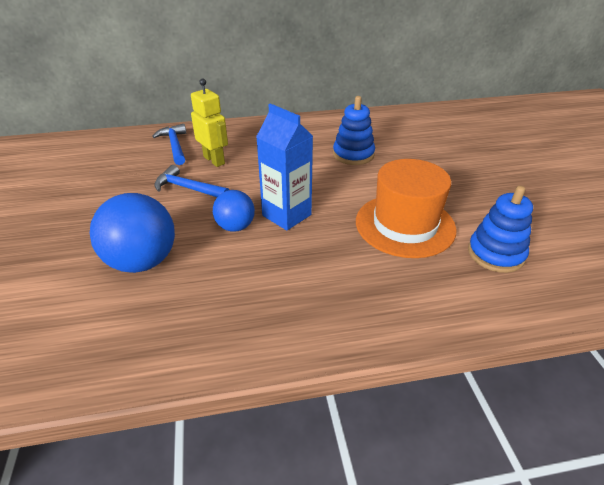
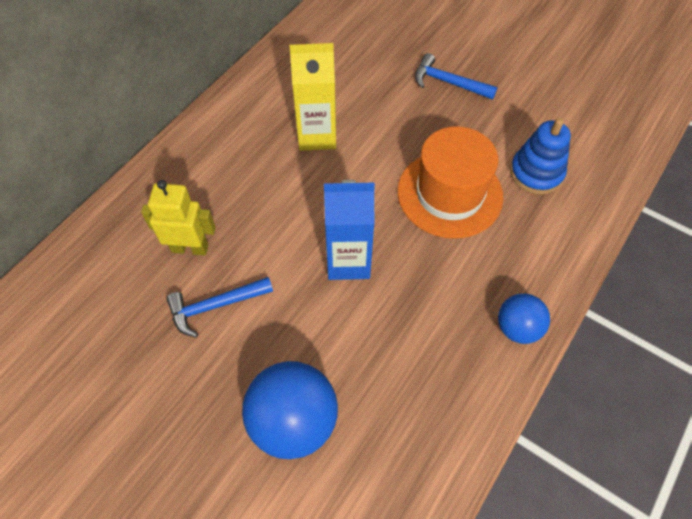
camera: 45 degrees left, 20 degrees up
blue hammer [152,124,186,165] -> blue hammer moved to [415,53,498,100]
blue ball [213,190,255,232] -> blue ball moved to [498,293,550,344]
blue stacking toy [333,96,375,165] -> yellow carton [290,43,336,151]

